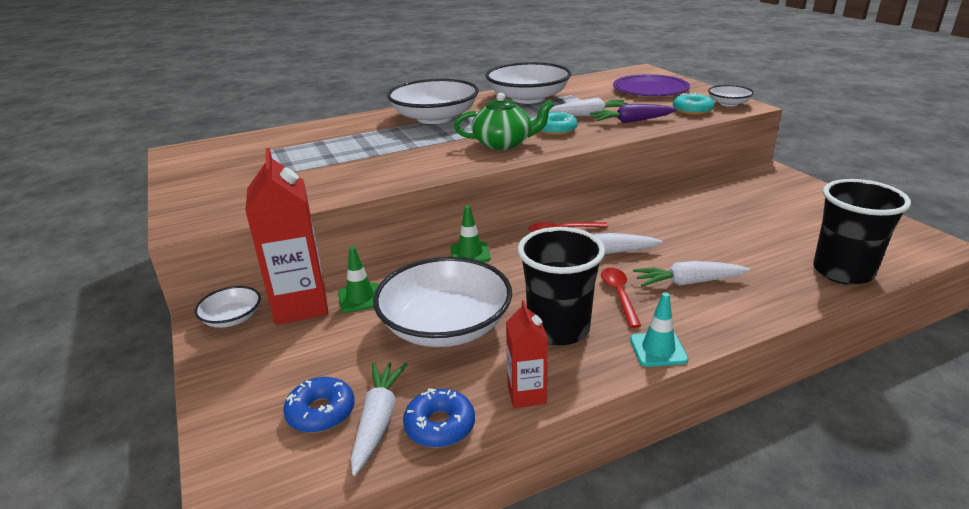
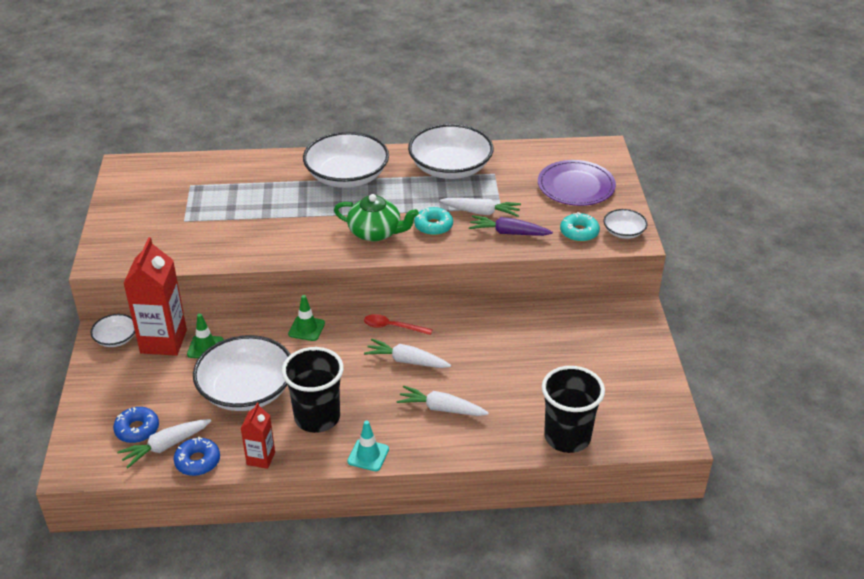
camera: 20 degrees right, 10 degrees up
white carrot [351,362,408,476] -> white carrot turned 150 degrees counterclockwise [117,419,211,468]
red spoon [601,268,641,328] -> none

